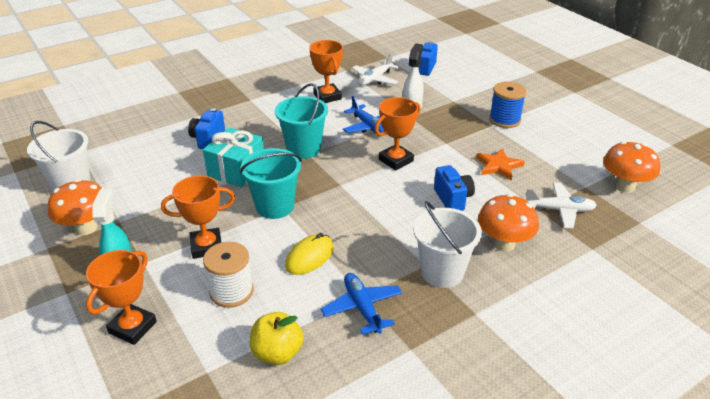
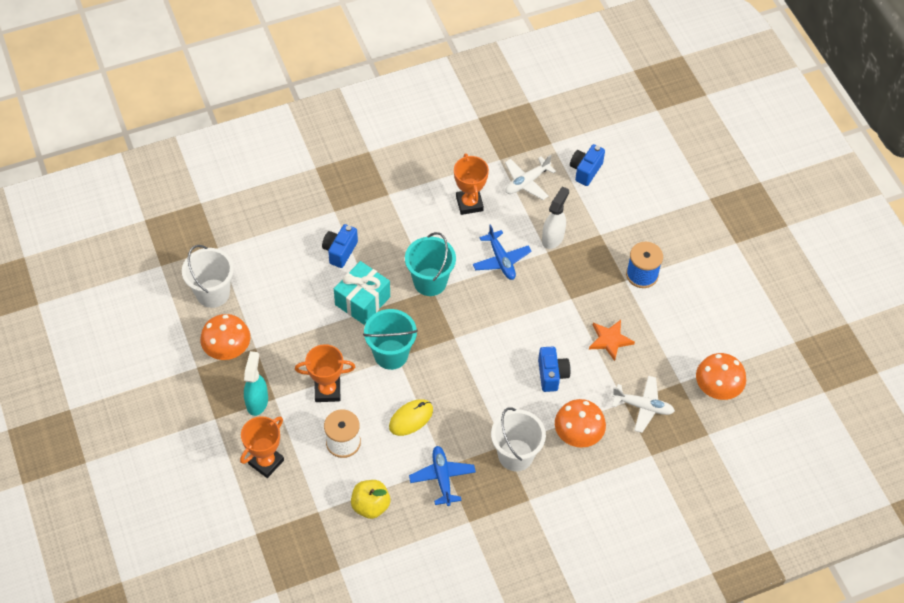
camera: 10 degrees right, 20 degrees up
orange trophy [375,97,421,171] -> none

